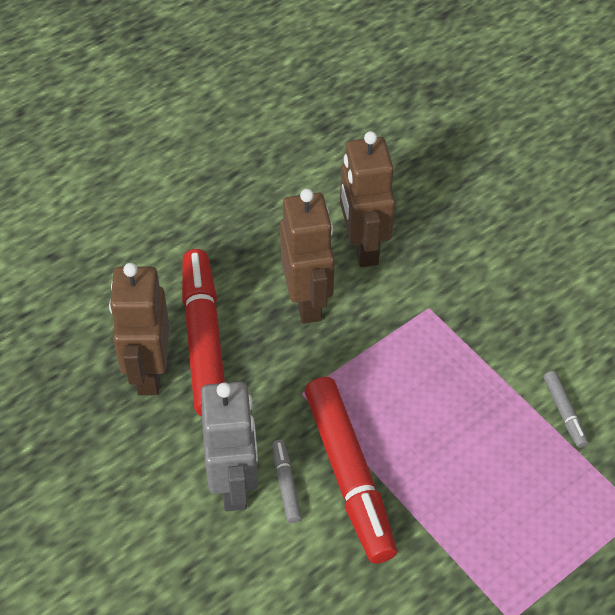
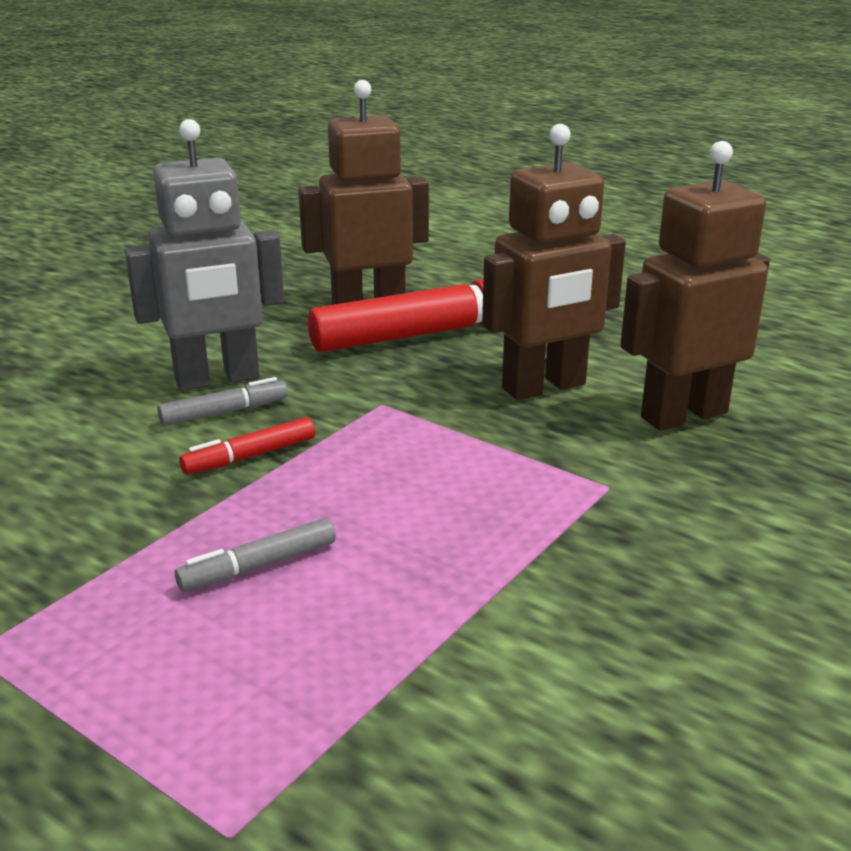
camera: 75 degrees right, 25 degrees down
red marker [305,377,397,564] -> red marker [179,417,315,474], size x0.44
grey marker [544,371,588,448] -> grey marker moved to [175,518,336,591]

